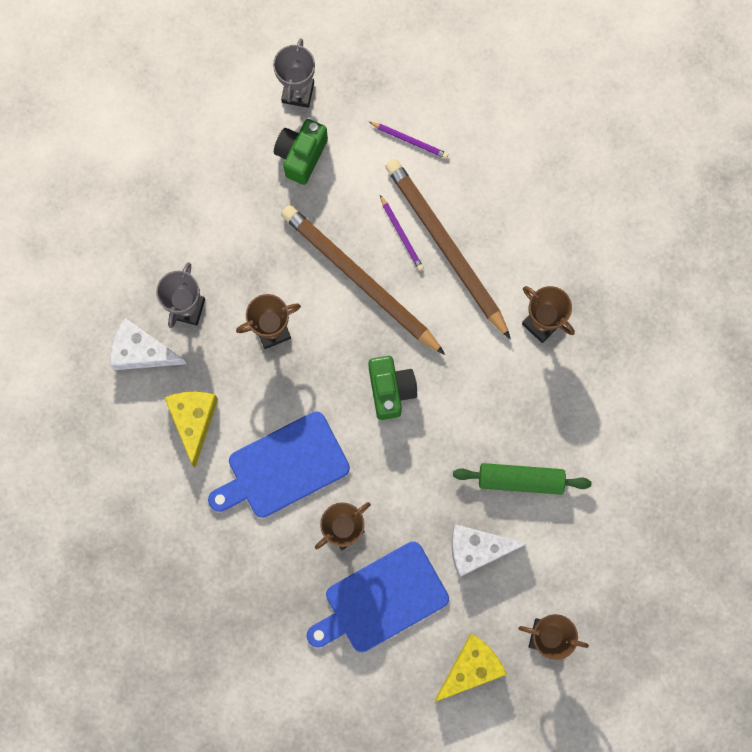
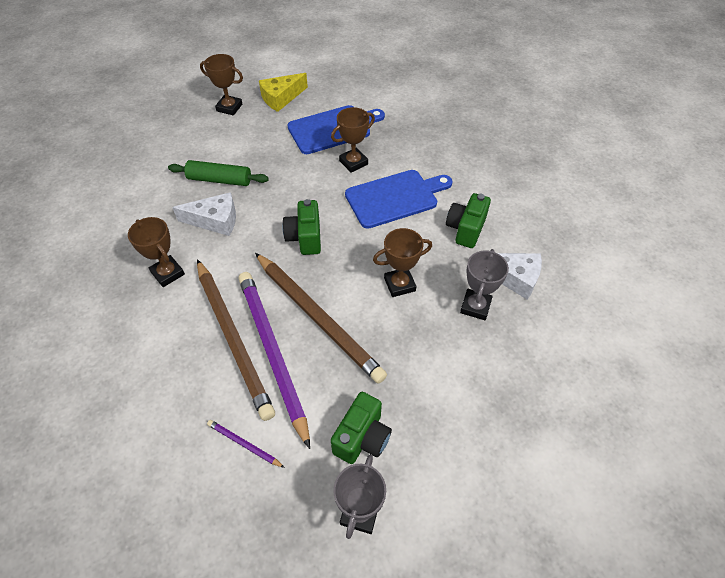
camera: 175 degrees left, 25 degrees down
yellow cheese [164,392,218,467] -> green camera [446,193,491,248]
purple pencil [380,195,424,271] -> purple pencil [239,272,310,449], size x2.47
white cheese [451,524,528,577] -> white cheese moved to [172,192,236,236]

